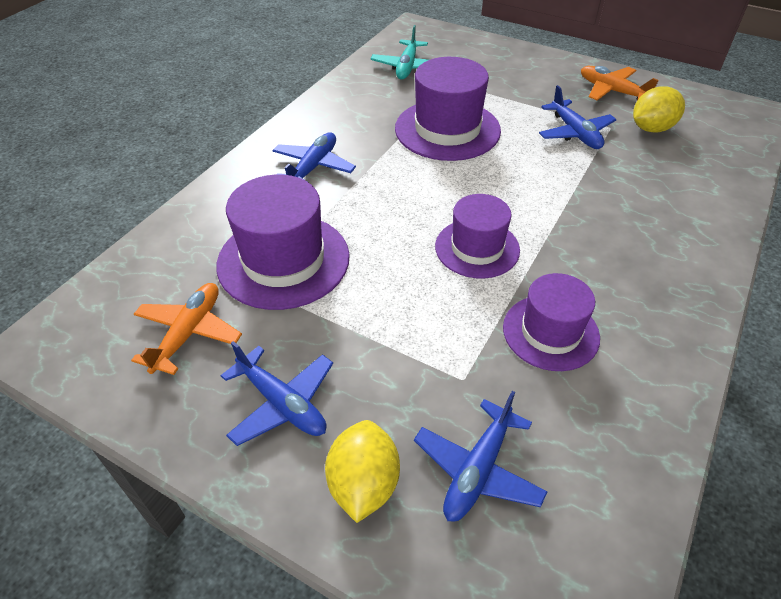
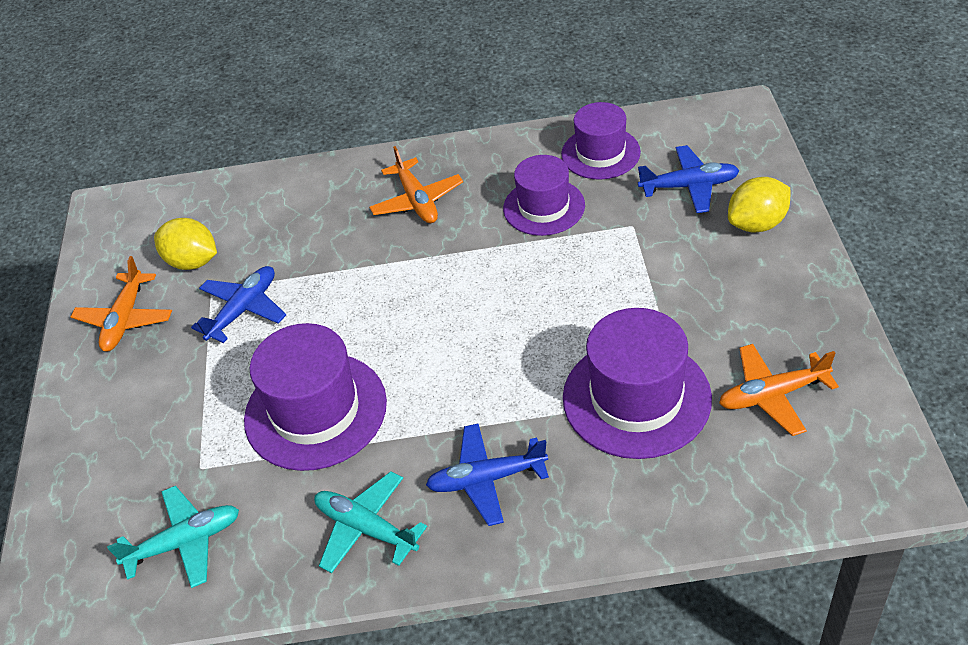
camera: 120 degrees left, 0 degrees up
blue plane [220,341,333,446] -> none
purple hat [435,194,520,279] -> purple hat moved to [561,102,641,180]
none -> turquoise plane [314,471,427,573]
none -> orange plane [369,146,463,223]

